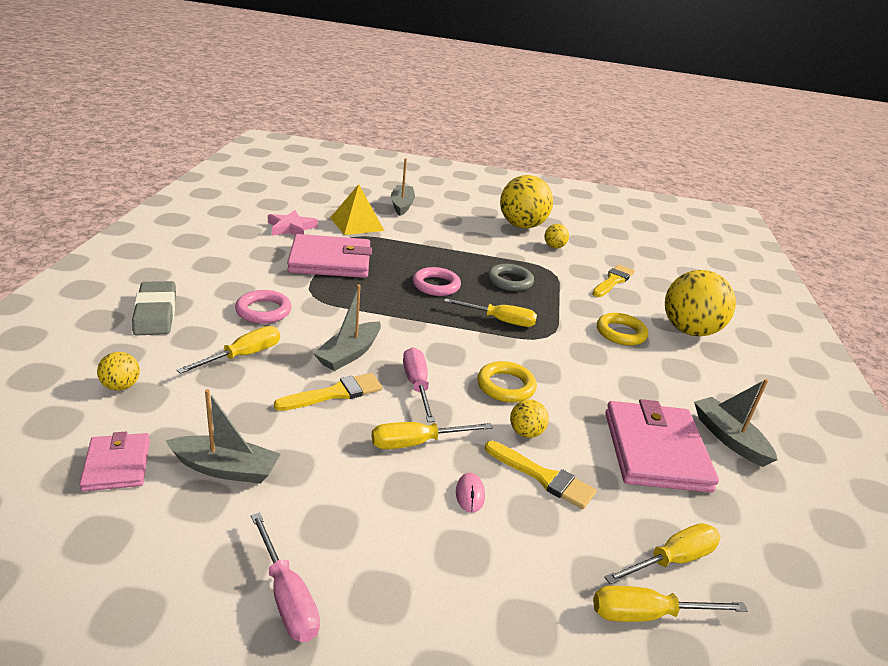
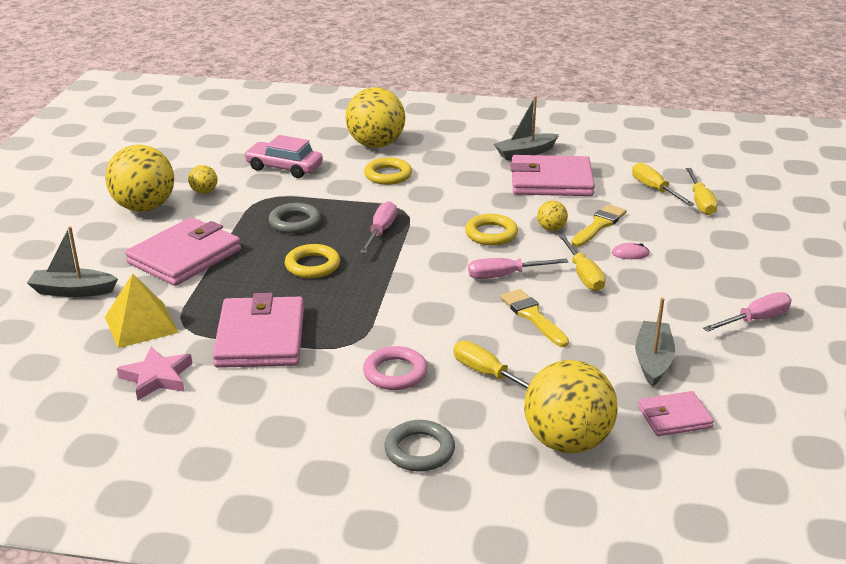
camera: 85 degrees left, 0 degrees up
yellow ball [97,352,140,390] -> yellow ball [524,360,618,453], size x2.25
grey eraser [132,281,176,335] -> grey ring [384,420,455,472]
grey boat [313,285,381,371] -> none
pink ring [413,267,461,296] -> yellow ring [285,244,340,278]
yellow screwdriver [444,298,537,327] -> pink screwdriver [360,201,397,254]
yellow brush [592,265,635,297] -> pink car [244,135,323,178]
none -> pink wallet [125,217,241,286]

